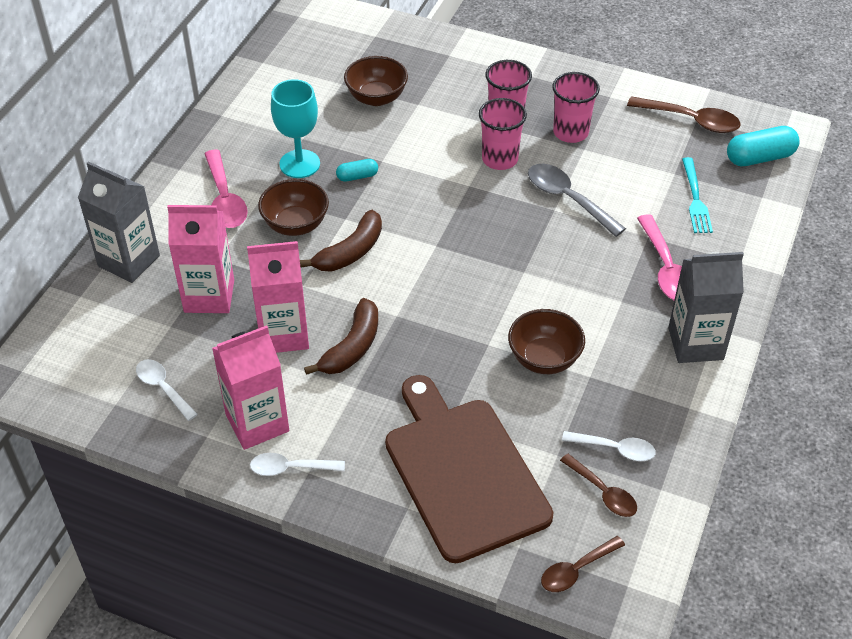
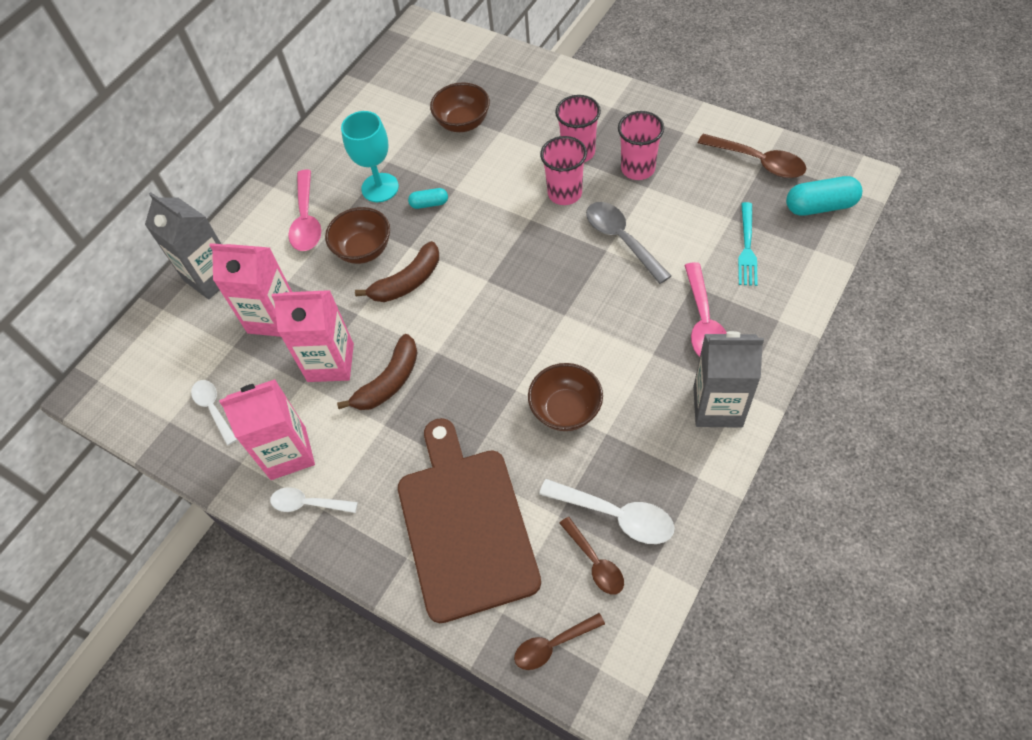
camera: 15 degrees right, 10 degrees up
white spoon [562,431,656,461] -> white spoon [539,479,674,544], size x1.52

